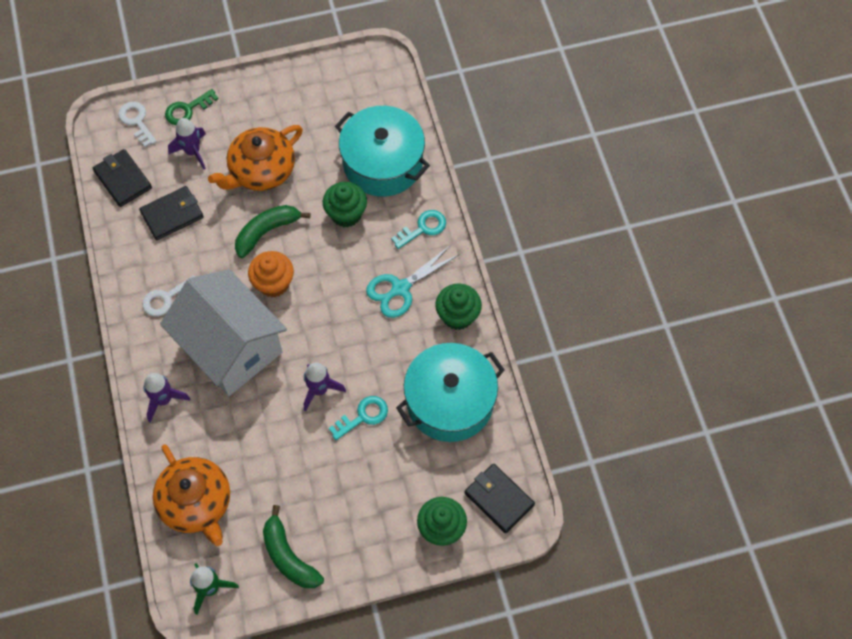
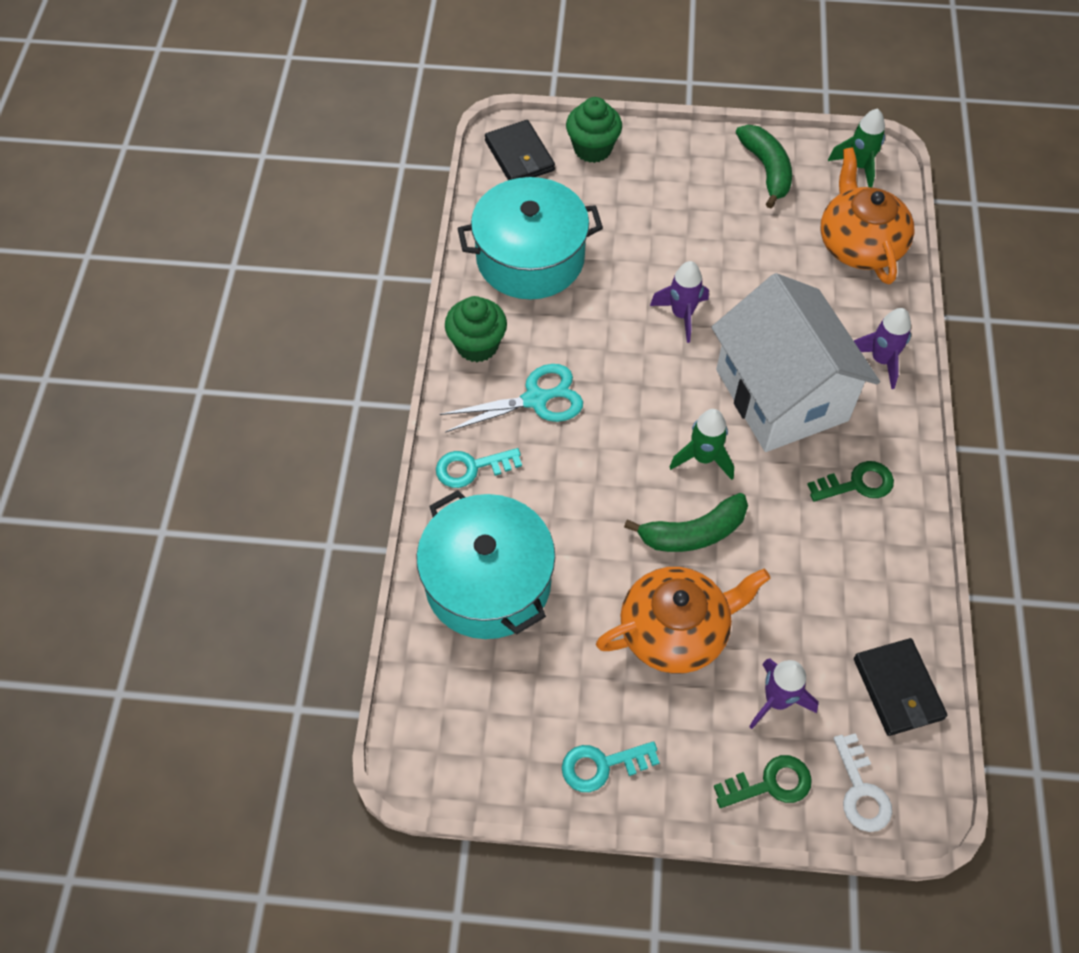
camera: 160 degrees left, 5 degrees down
black wallet [139,186,203,240] -> none
white key [142,275,195,316] -> green key [807,461,894,502]
orange cupcake [248,251,294,297] -> green rocket [670,409,734,480]
green cupcake [323,182,367,228] -> none
turquoise key [329,396,388,440] -> turquoise key moved to [562,741,660,792]

